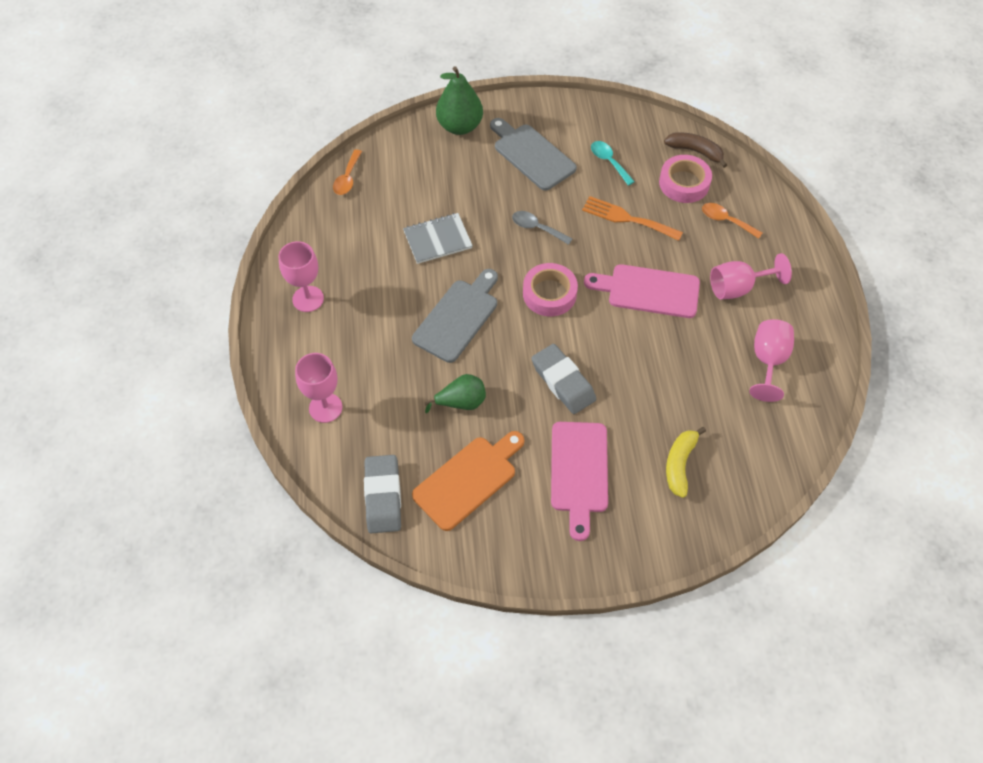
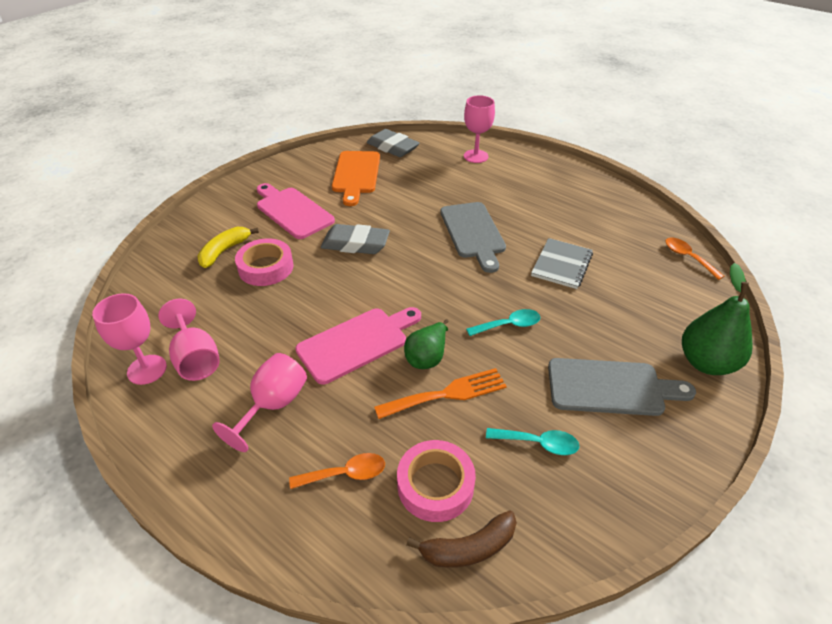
camera: 135 degrees right, 15 degrees down
pink goblet [278,241,324,312] -> pink goblet moved to [92,293,167,385]
green pear [424,374,486,413] -> green pear moved to [404,319,448,369]
grey spoon [512,211,573,245] -> turquoise spoon [466,309,540,336]
pink tape [523,263,578,316] -> pink tape moved to [235,238,294,286]
yellow banana [666,427,706,498] -> yellow banana turned 120 degrees counterclockwise [197,227,259,268]

